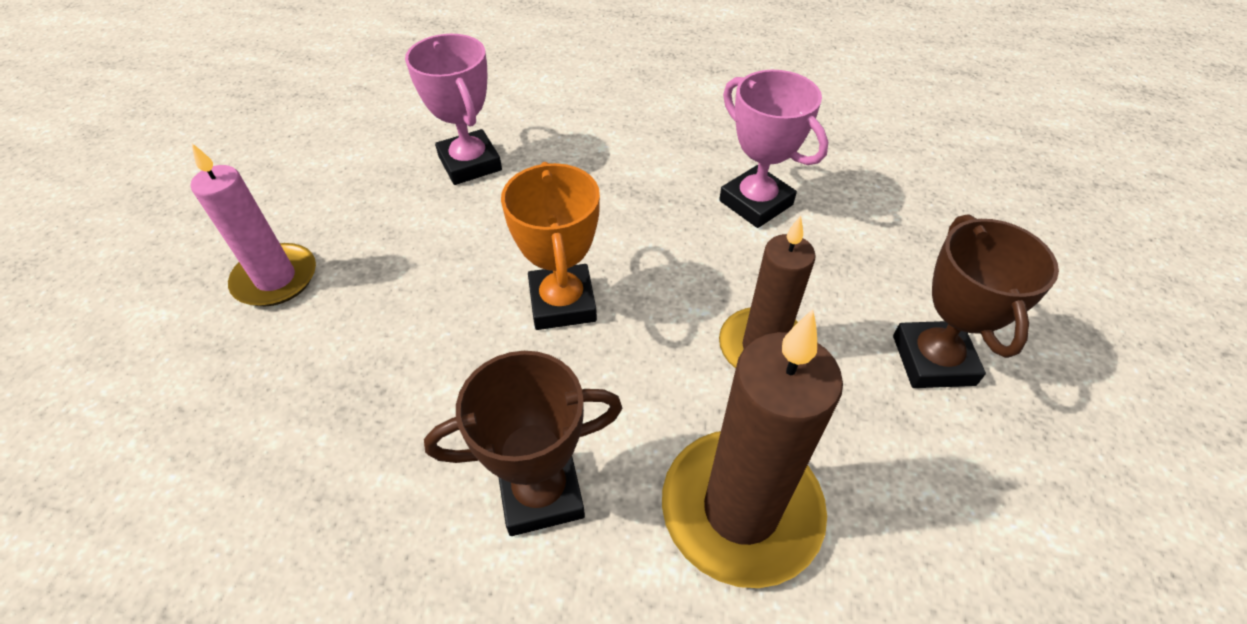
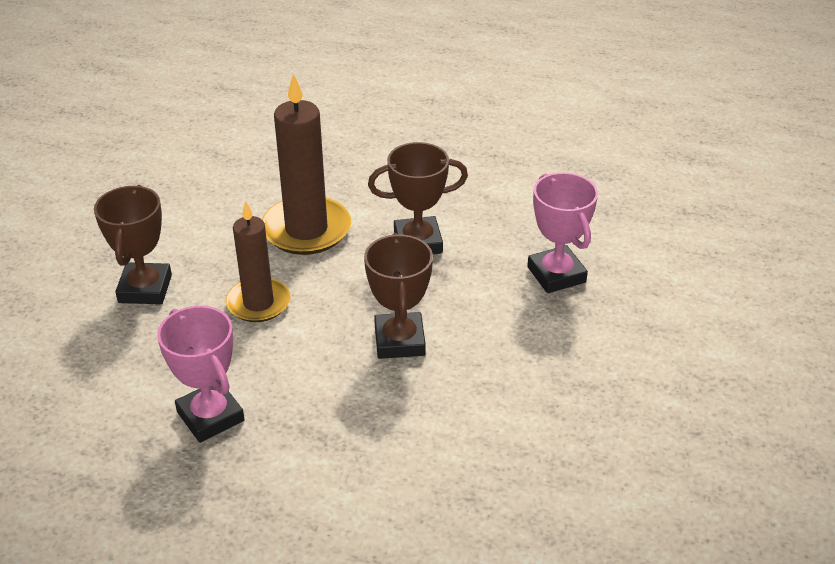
camera: 175 degrees left, 10 degrees down
pink candle [191,143,316,306] -> none
pink trophy [405,34,502,185] -> pink trophy moved to [527,172,598,293]
orange trophy [501,162,600,330] -> brown trophy [364,233,433,359]

